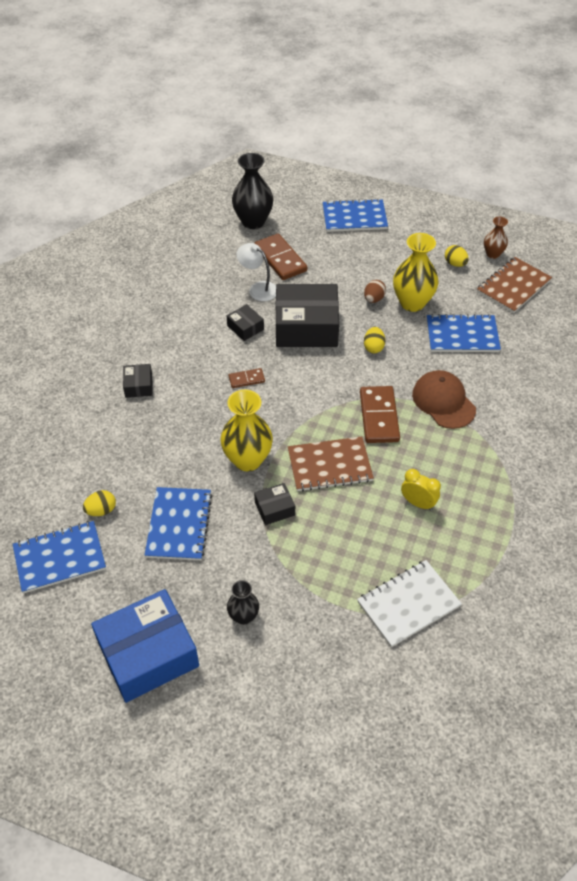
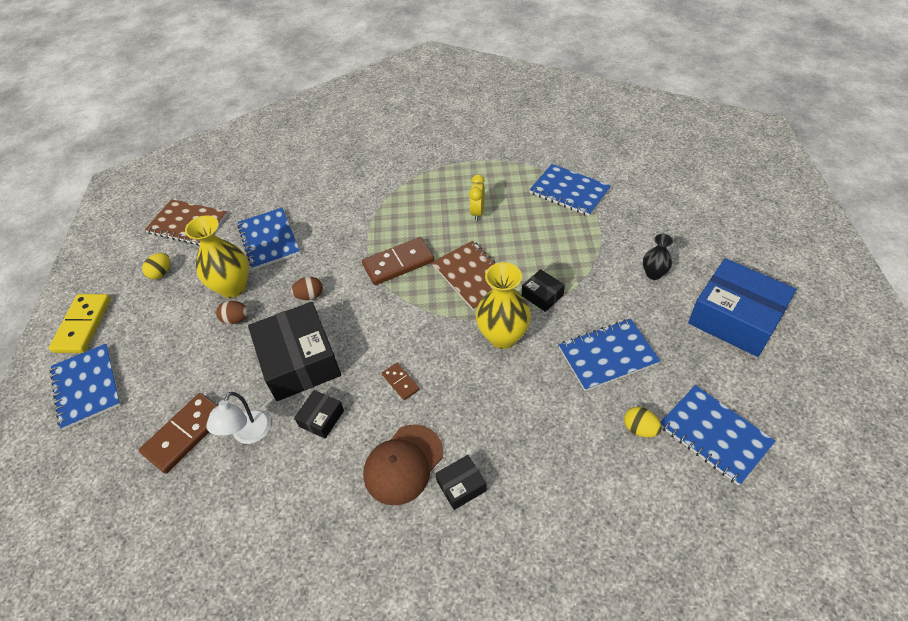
camera: 110 degrees left, 0 degrees up
black vase [232,153,273,229] -> none
white notebook [357,560,462,647] -> blue notebook [530,164,611,216]
yellow egg [364,327,385,353] -> brown egg [291,277,323,300]
brown cap [412,370,476,429] -> brown cap moved to [363,424,443,505]
brown vase [484,217,508,259] -> none
none -> yellow domino [49,294,111,353]

